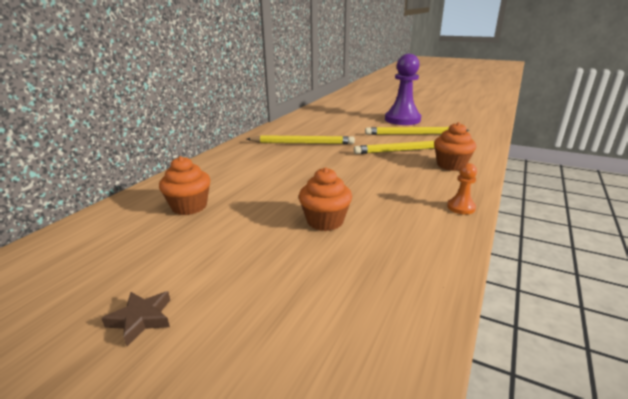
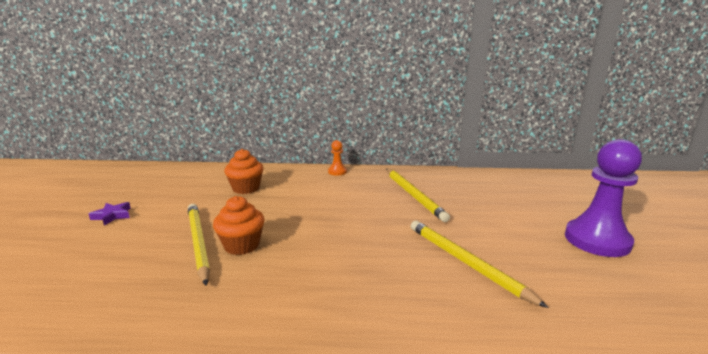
camera: 65 degrees right, 5 degrees down
brown star [101,291,170,346] -> purple star [89,202,131,226]
yellow pencil [365,127,469,135] -> yellow pencil moved to [188,204,210,286]
orange cupcake [434,122,476,171] -> none
orange pawn [447,163,477,214] -> orange pawn moved to [328,140,347,176]

